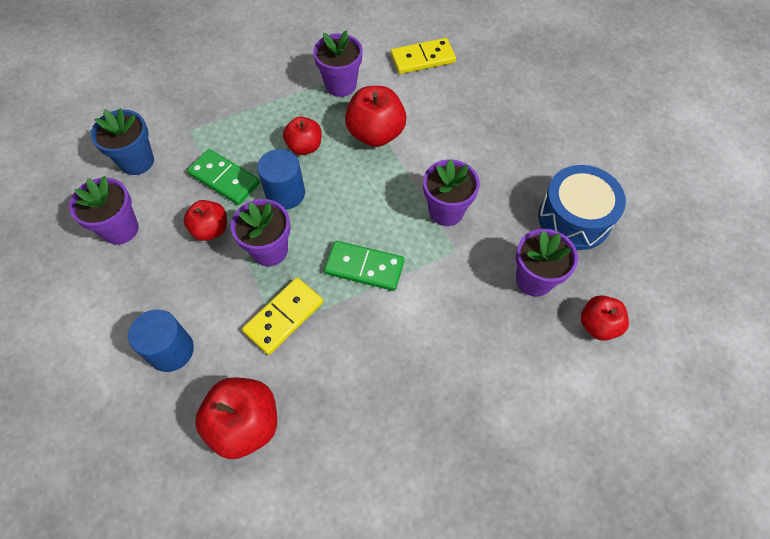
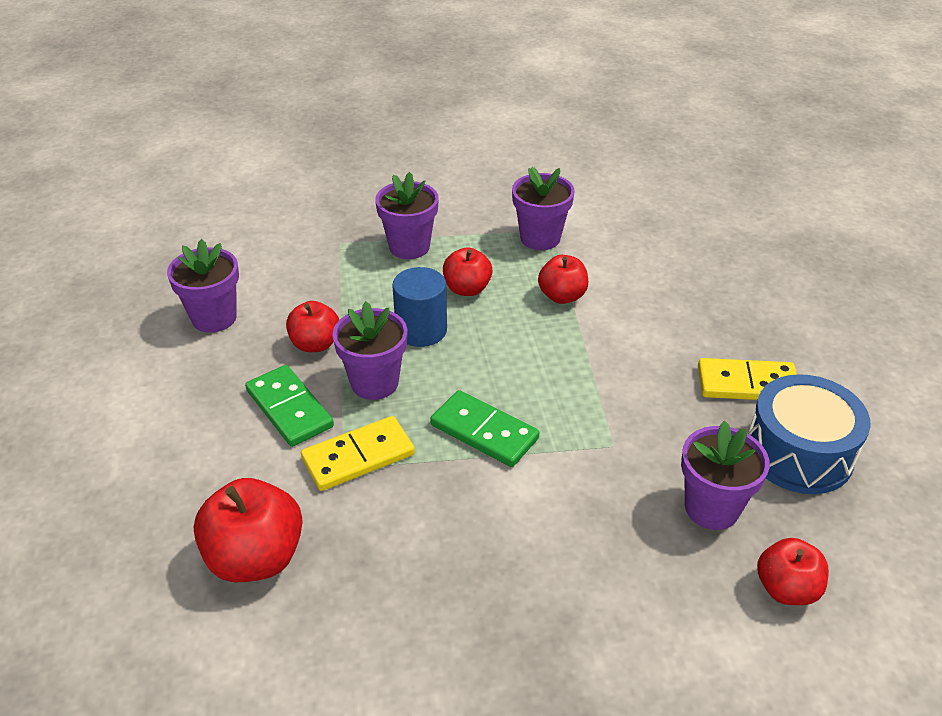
camera: 20 degrees right, 20 degrees down
blue flower pot [91,108,154,175] -> none
blue cylinder [128,309,194,372] -> none
green domino [187,149,260,205] -> green domino moved to [245,365,334,447]
red apple [345,86,407,147] -> red apple [538,255,588,304], size x0.63
yellow domino [391,38,456,74] -> yellow domino moved to [698,358,797,400]
purple flower pot [423,159,480,226] -> purple flower pot moved to [375,172,439,259]

